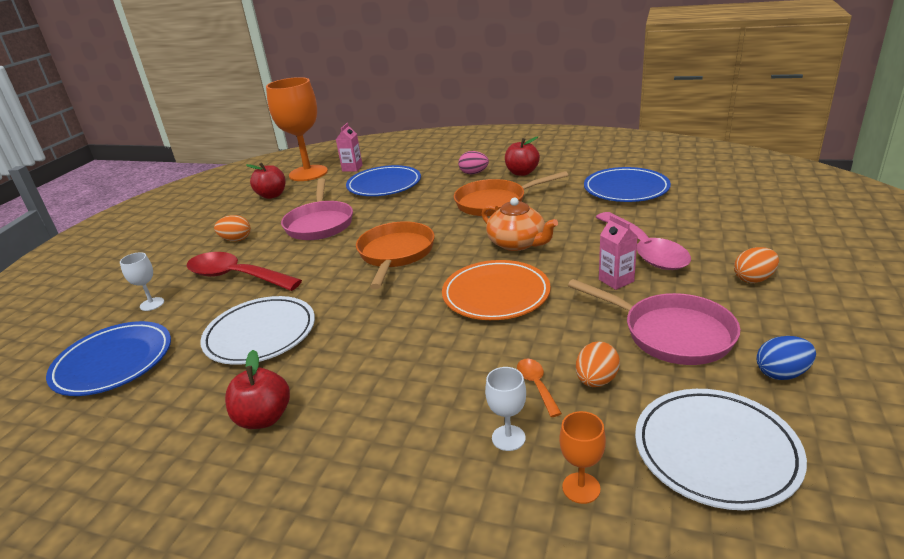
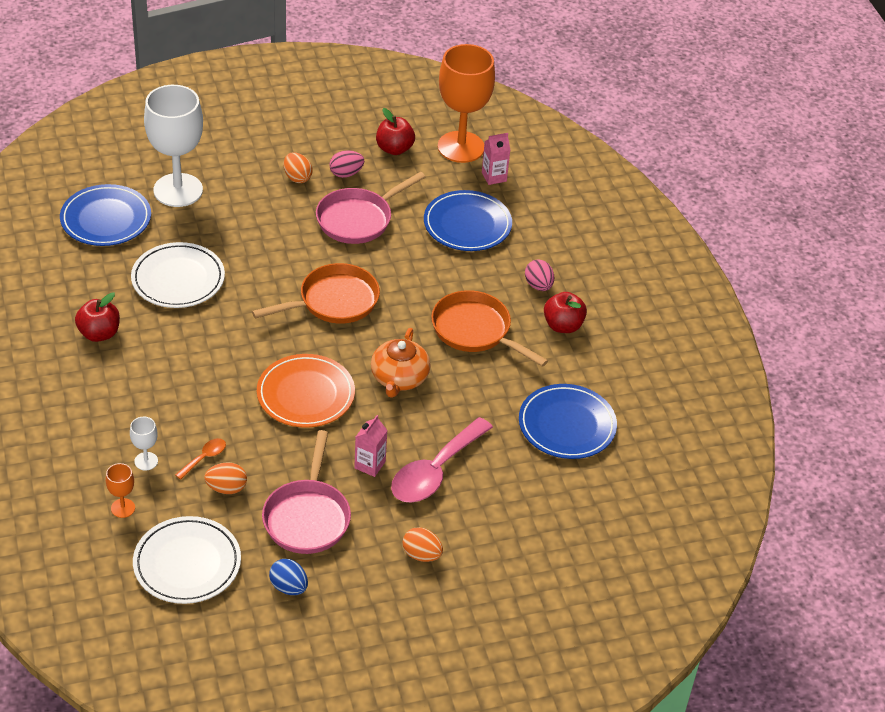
camera: 50 degrees right, 15 degrees up
white goblet [120,252,164,311] -> white goblet [144,85,203,207], size x2.42
red spoon [186,252,302,291] -> none
none -> pink egg [329,150,364,178]

